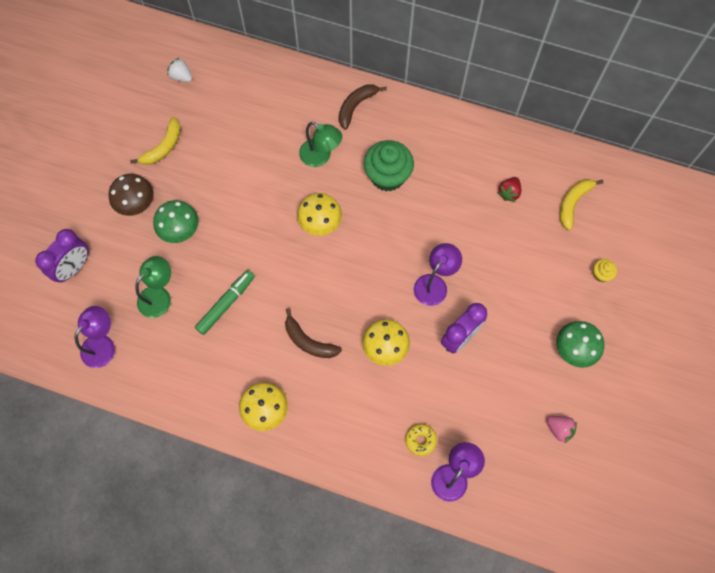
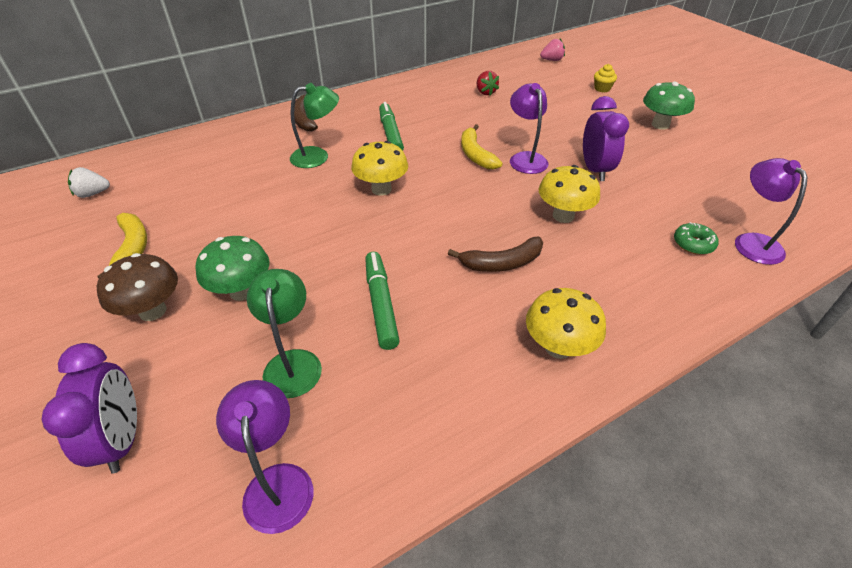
camera: 50 degrees left, 25 degrees down
green cupcake [364,140,414,192] -> green marker [379,102,404,150]
yellow donut [405,424,437,456] -> green donut [674,222,719,255]
pink strawberry [546,416,577,443] -> pink strawberry moved to [540,39,565,61]
yellow banana [560,179,603,231] -> yellow banana moved to [461,124,503,169]

